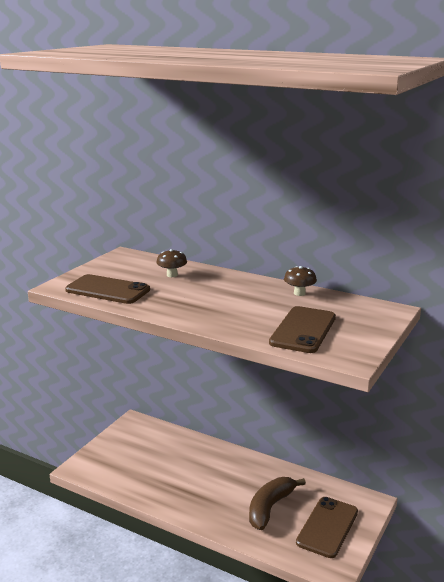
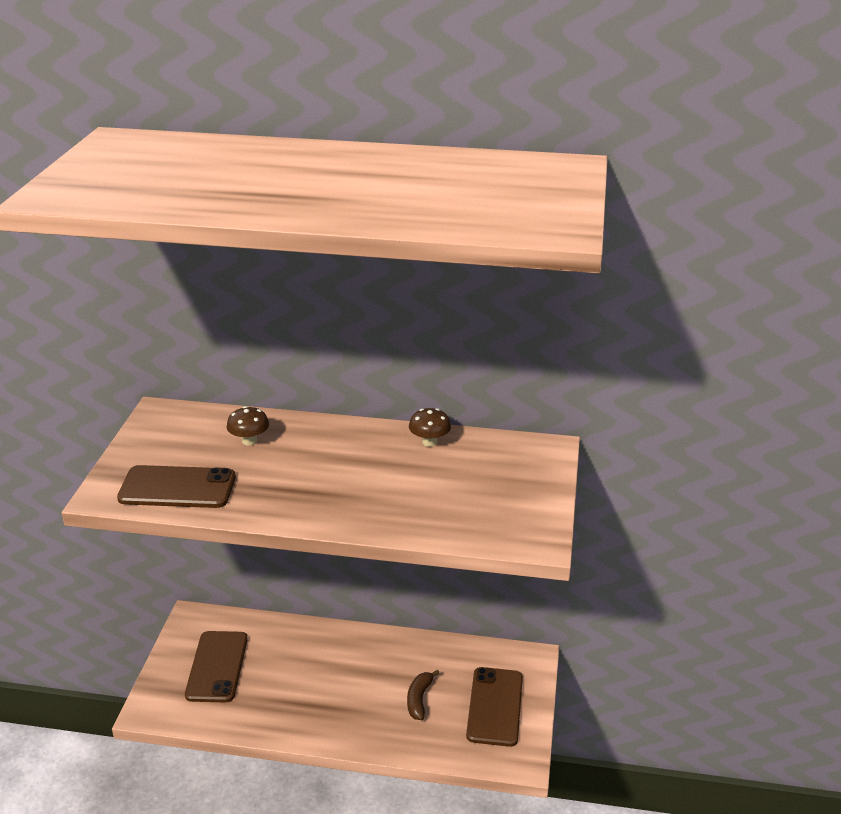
camera: 20 degrees left, 10 degrees up
brown banana [249,477,306,530] -> brown banana [407,670,439,720], size x0.61
brown phone [269,306,336,353] -> brown phone moved to [185,631,248,703]

